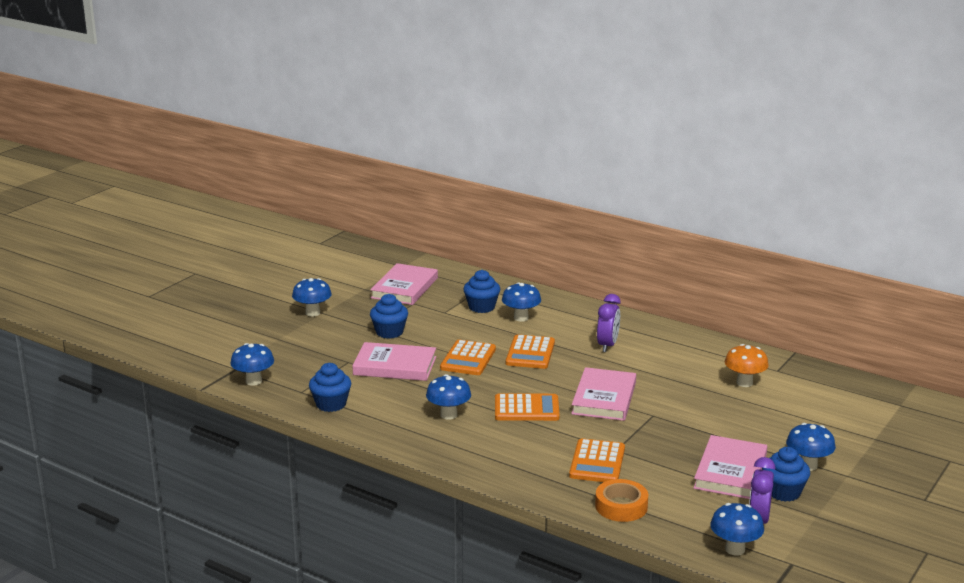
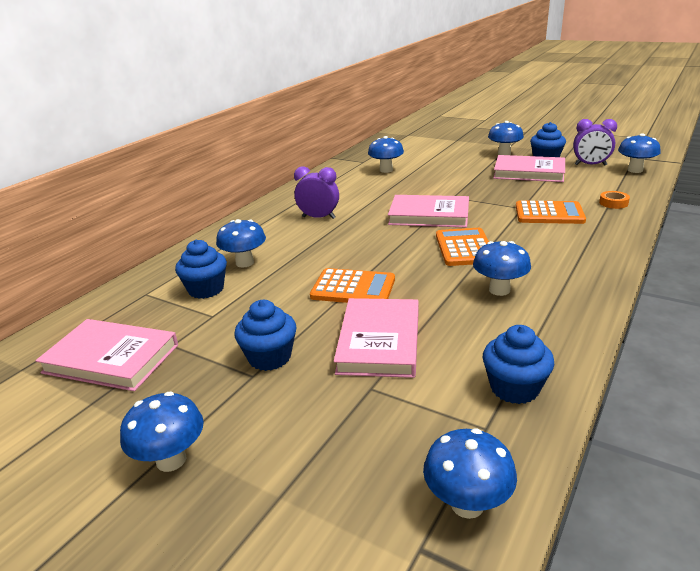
camera: 90 degrees left, 5 degrees up
orange calculator [506,334,555,369] -> none
orange tape [595,479,648,522] -> orange tape [599,191,630,209], size x0.60
orange mushroom [725,344,769,387] -> blue mushroom [368,136,404,173]

